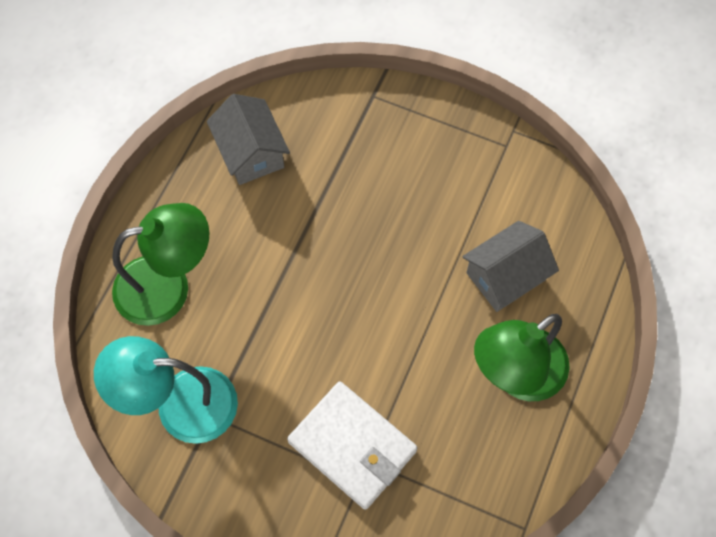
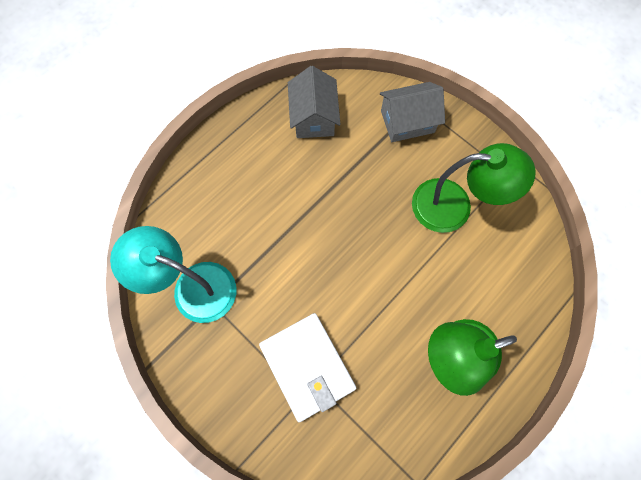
camera: 20 degrees right, 5 degrees up
green lamp [112,203,210,326] -> green lamp moved to [412,143,536,233]
grey house [462,221,559,312] -> grey house moved to [380,82,445,142]

